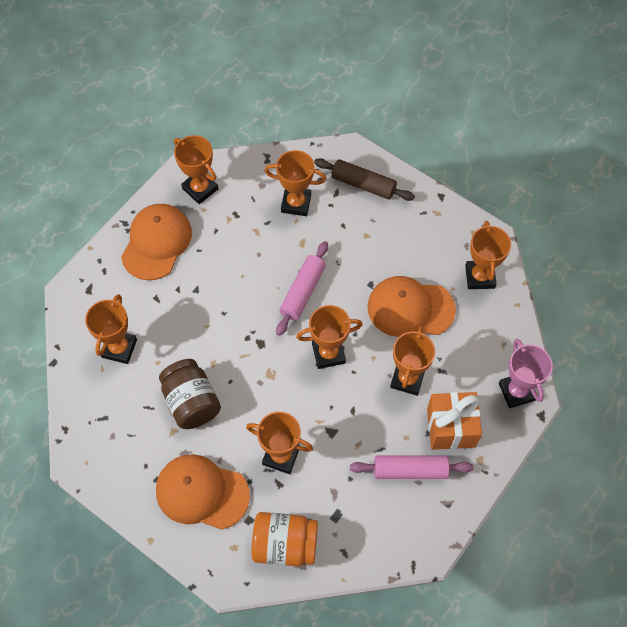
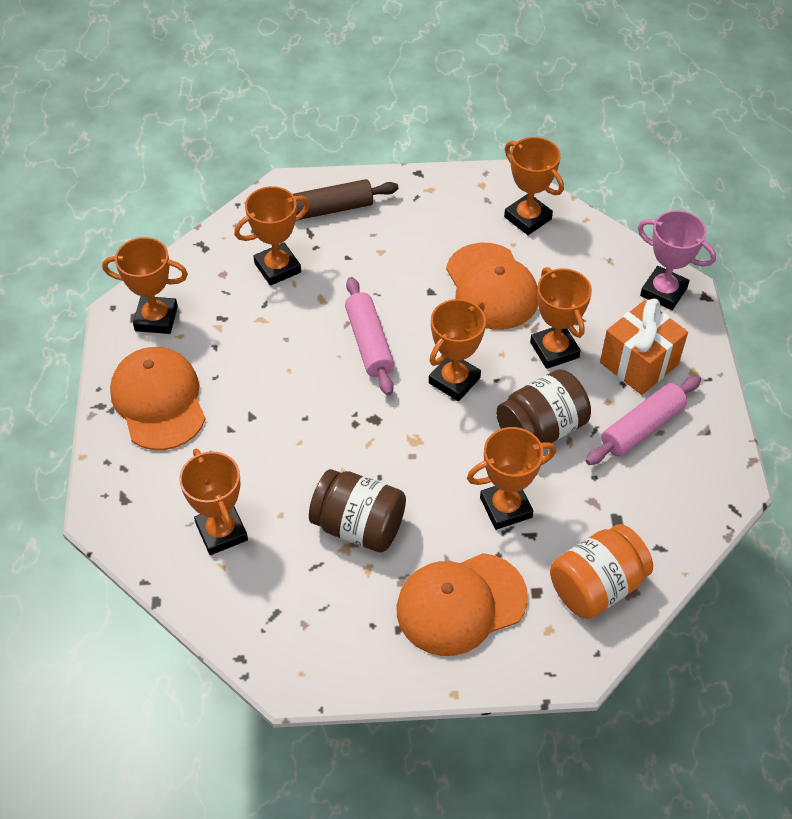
camera: 40 degrees left, 10 degrees down
orange cap [368,276,456,337] -> orange cap turned 75 degrees counterclockwise [446,242,538,330]
none -> brown jar [496,369,591,443]

